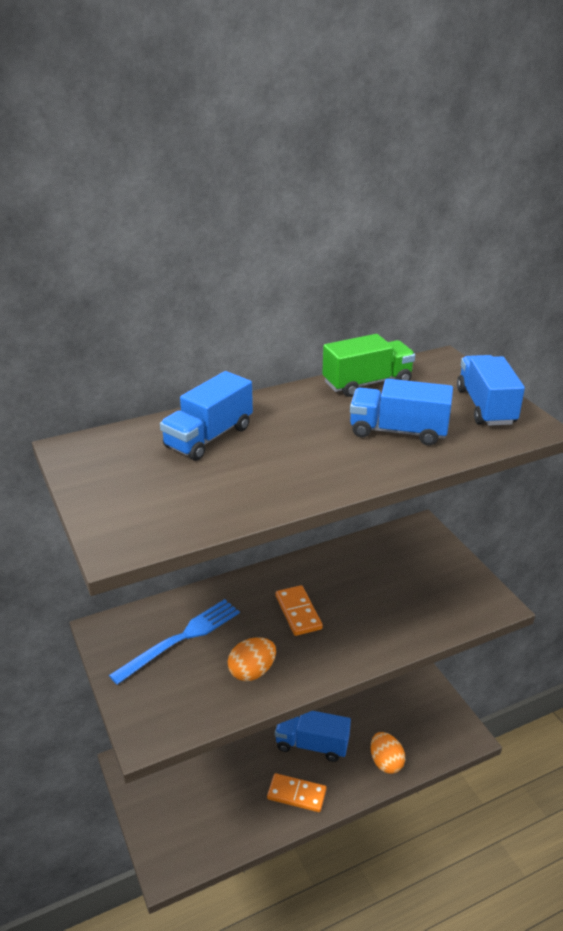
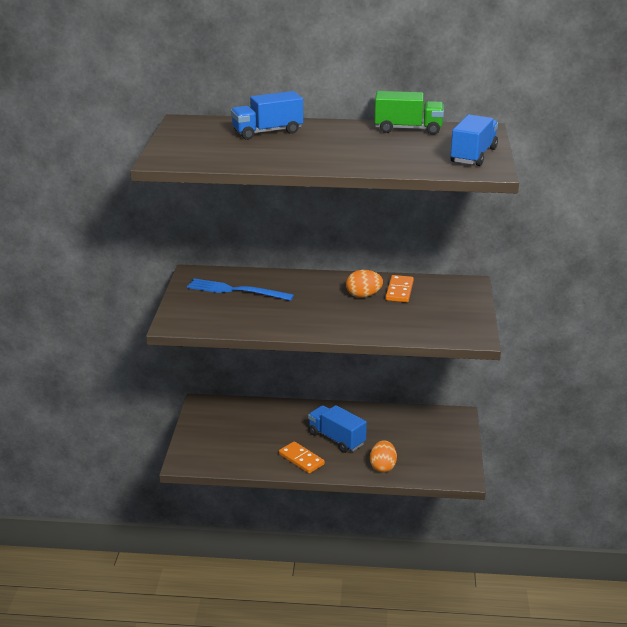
camera: 30 degrees right, 5 degrees down
blue fork [109,599,240,685] -> blue fork turned 150 degrees counterclockwise [187,279,294,301]
orange egg [228,637,276,681] -> orange egg moved to [346,270,383,298]
orange domino [275,585,323,636] -> orange domino moved to [385,275,414,302]
blue truck [350,379,453,446] -> none

